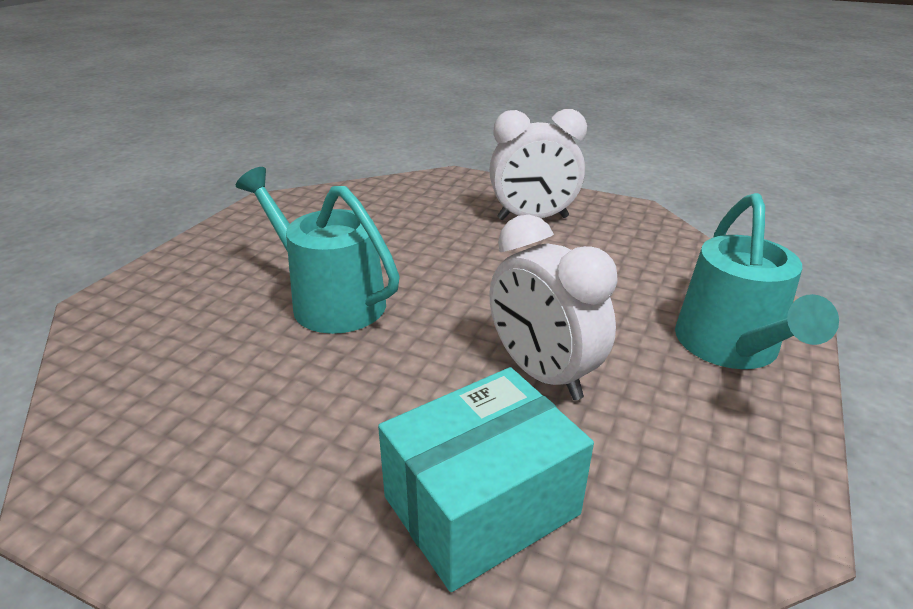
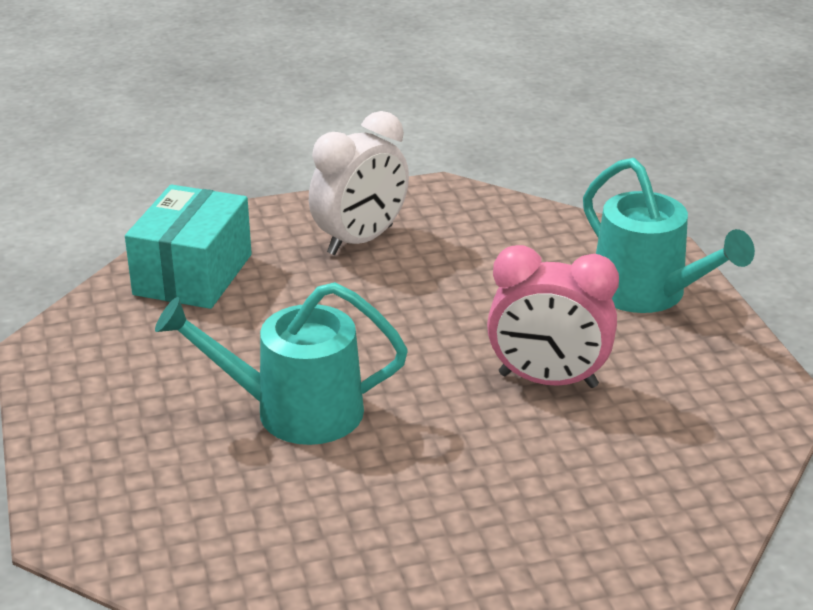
camera: 40 degrees left, 0 degrees up
turquoise box [378,367,594,592] -> turquoise box moved to [125,184,252,309]
white clock [489,215,618,400] -> pink clock [487,245,619,388]

